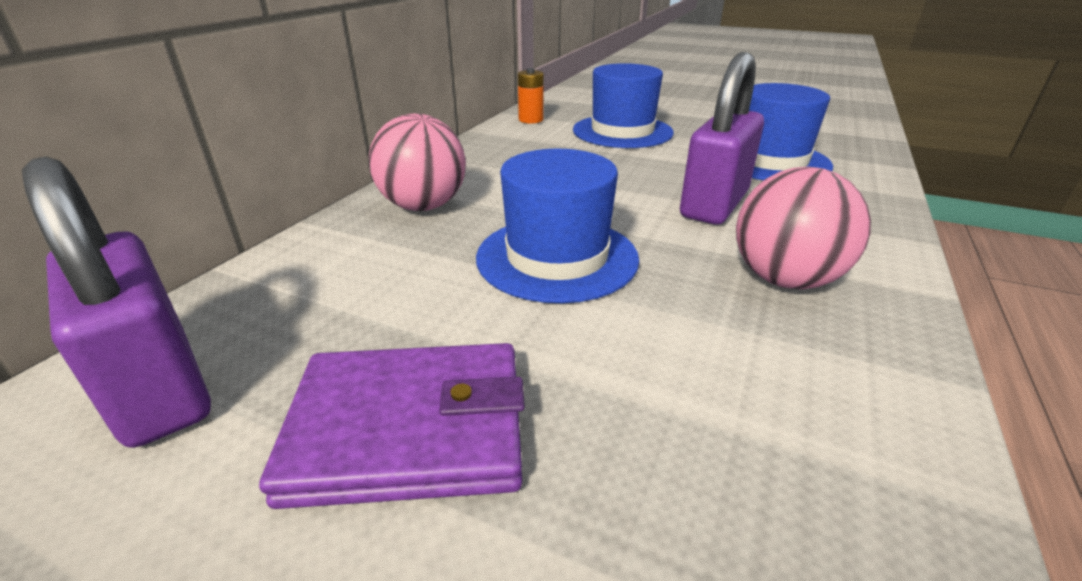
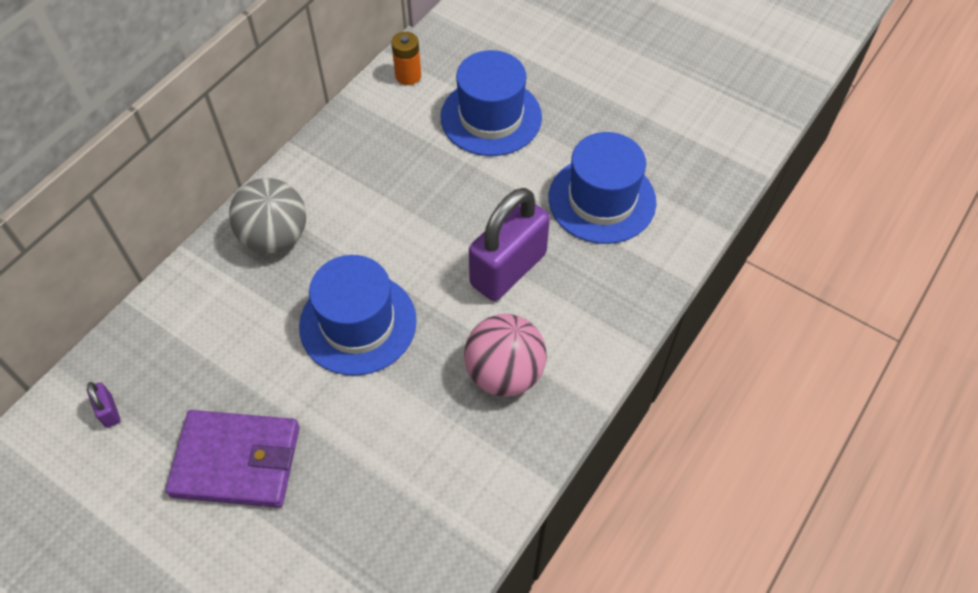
camera: 10 degrees right, 25 degrees up
purple padlock [22,156,211,448] -> purple padlock [87,382,121,428], size x0.40
pink ball [369,113,466,211] -> grey ball [229,178,306,254]

